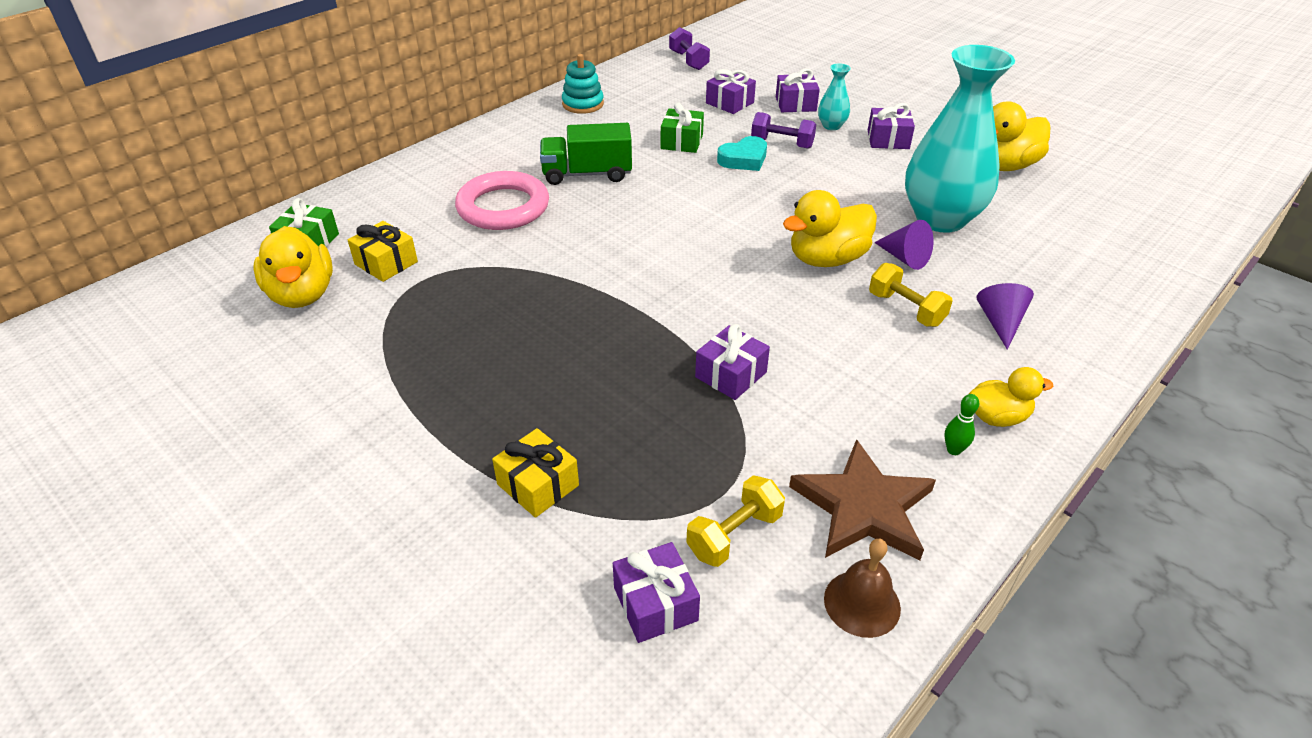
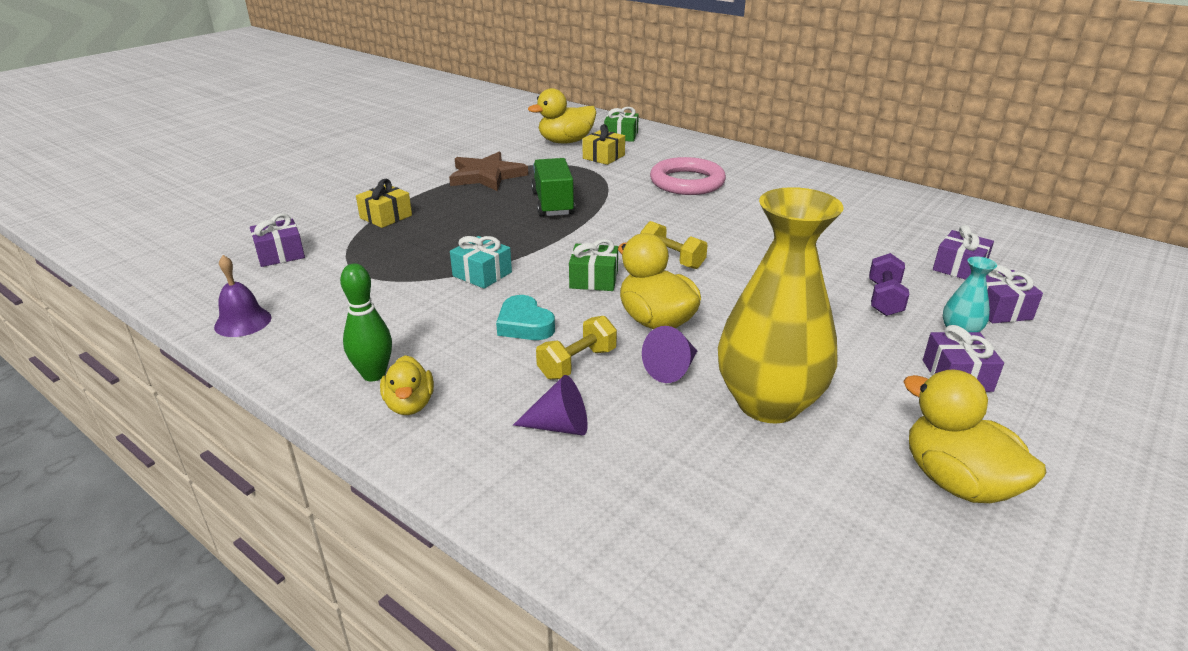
camera: 85 degrees right, 10 degrees down
green truck [540,123,632,185] -> green truck moved to [531,158,575,216]
turquoise stacking toy [562,54,604,114] -> none
green gift [661,102,704,153] -> green gift moved to [569,239,618,291]
purple dumbbell [669,27,710,70] -> none
yellow dumbbell [686,475,785,567] -> yellow dumbbell moved to [640,221,707,269]
purple gift [695,324,770,400] -> turquoise gift [450,236,512,289]
turquoise heart [717,136,767,171] -> turquoise heart moved to [496,295,555,340]
brown star [789,439,936,560] -> brown star moved to [449,151,528,191]
brown bell [824,539,901,638] -> purple bell [214,255,271,337]
turquoise vase [905,45,1015,233] -> yellow vase [718,187,844,423]
green bowling pin [944,394,979,455] -> green bowling pin [340,263,392,382], size x1.78

